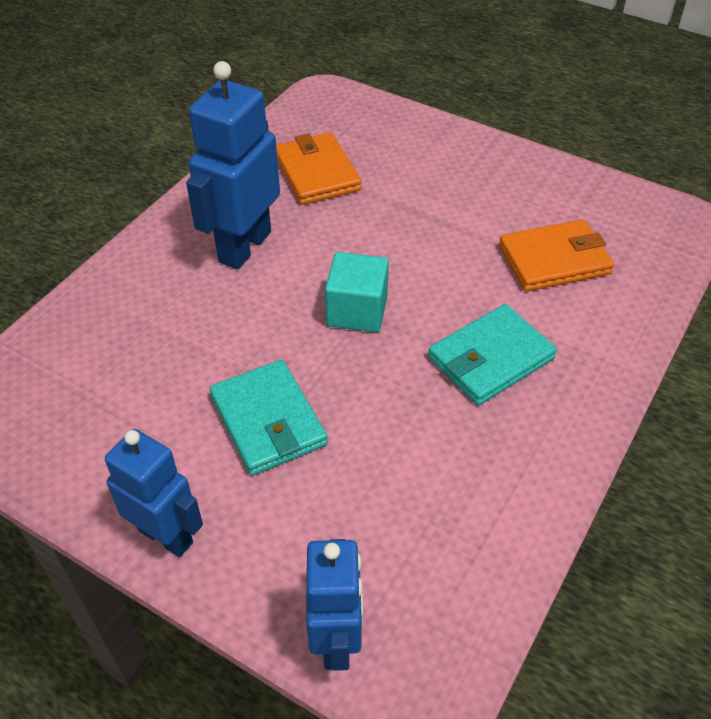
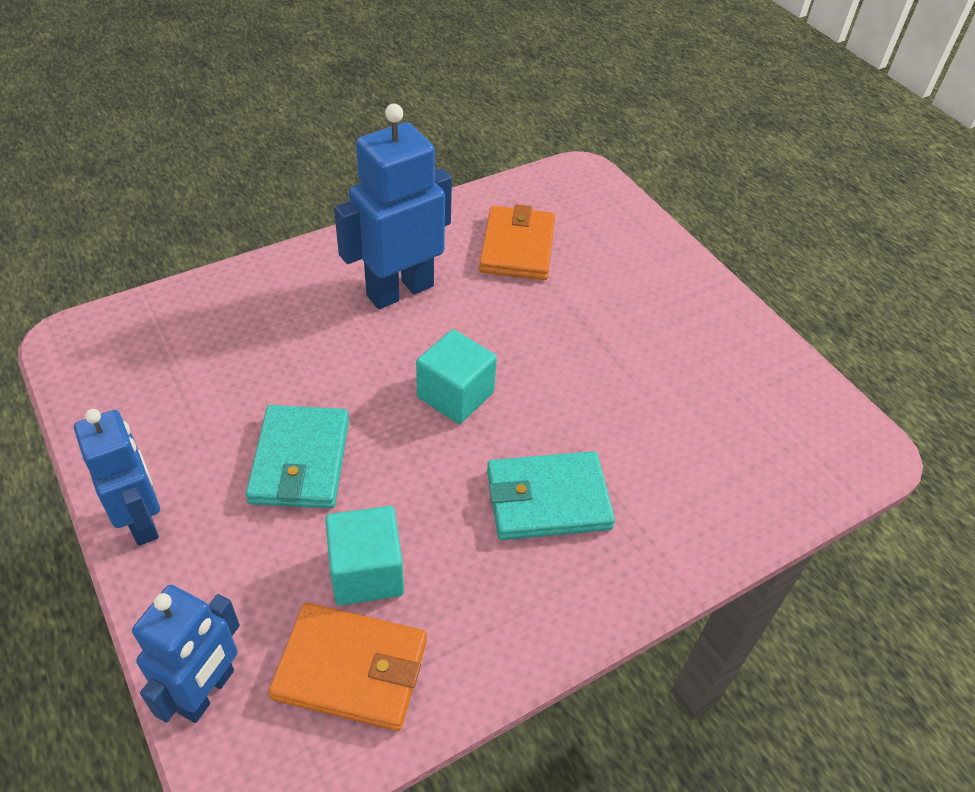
camera: 25 degrees right, 0 degrees up
orange wallet [499,219,615,291] -> orange wallet moved to [269,603,427,731]
none -> turquoise cube [325,506,404,605]

